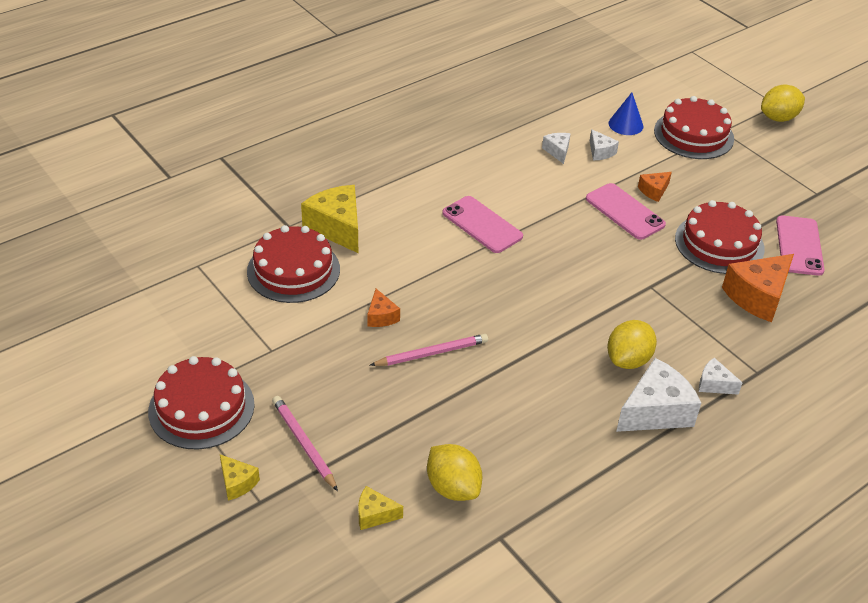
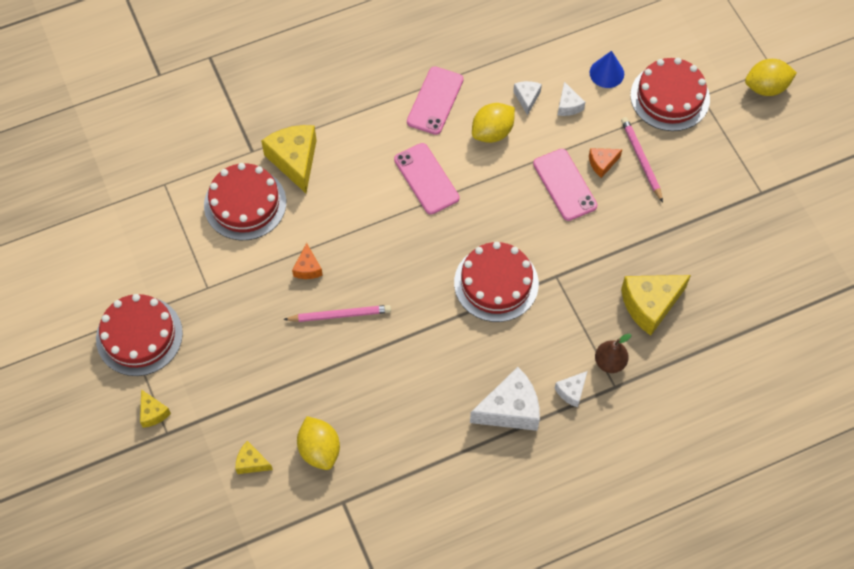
camera: 15 degrees right, 20 degrees up
pink pencil [272,396,338,491] -> pink pencil moved to [621,117,663,202]
yellow lemon [607,320,657,369] -> yellow lemon moved to [472,103,515,143]
red cake [675,200,765,274] -> red cake moved to [454,242,539,322]
white cheese [699,358,743,395] -> white cheese turned 90 degrees counterclockwise [555,371,587,407]
orange cheese [722,254,794,322] -> yellow cheese [621,275,691,336]
pink phone [776,216,825,276] -> pink phone moved to [407,66,464,135]
none -> brown pear [595,334,631,373]

